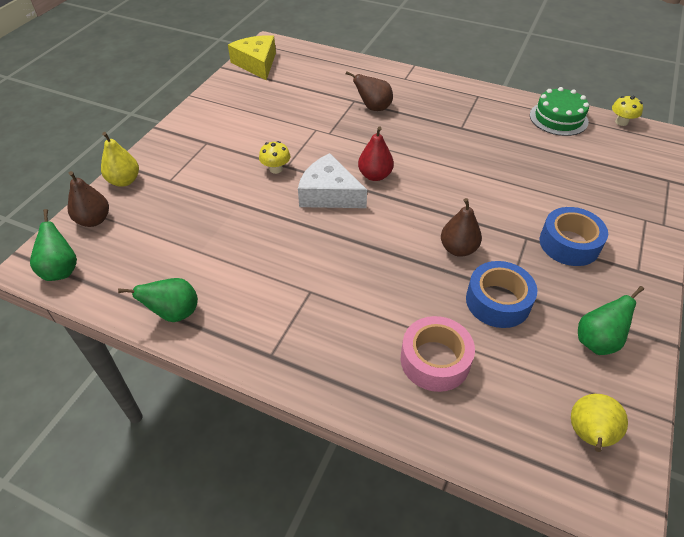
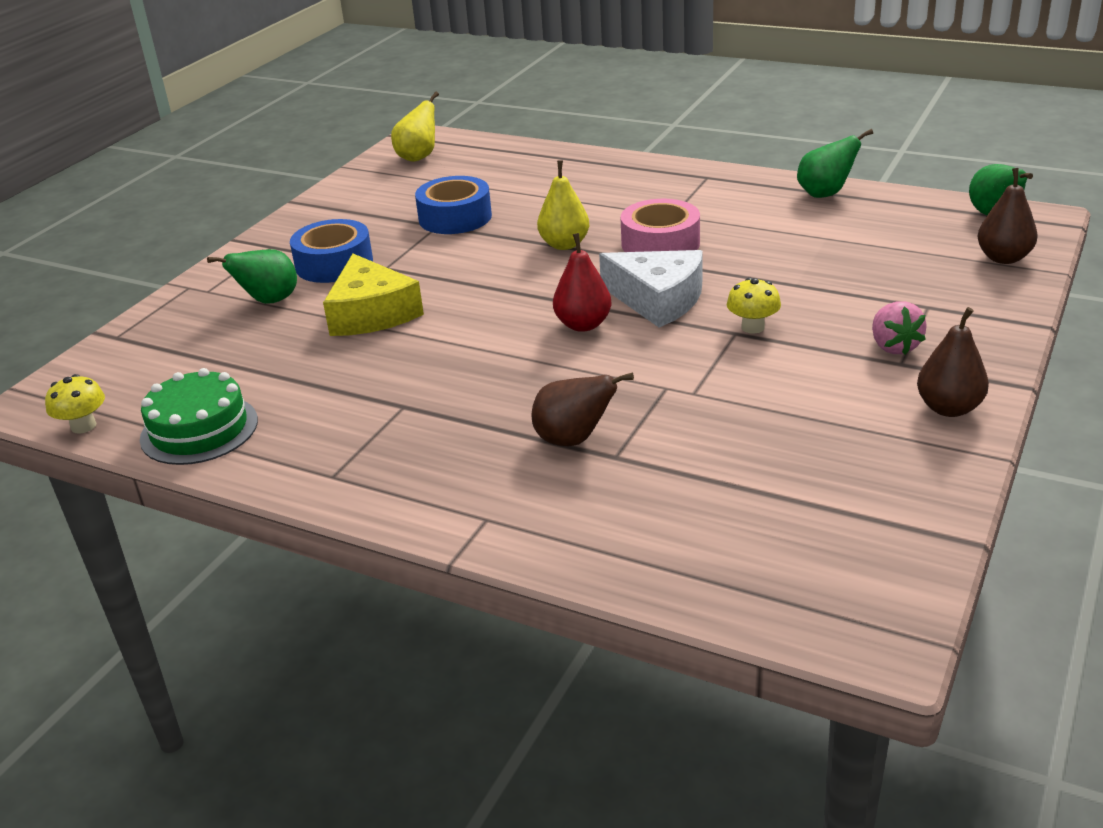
camera: 175 degrees left, 15 degrees down
yellow pear [101,132,139,187] -> yellow pear moved to [537,160,589,250]
yellow cheese [228,35,276,80] -> yellow cheese moved to [323,254,424,336]
pink tape [401,316,475,392] -> pink tape moved to [620,199,700,252]
brown pear [441,198,482,257] -> brown pear moved to [917,307,989,417]
green pear [578,286,644,355] -> green pear moved to [207,249,297,304]
none -> pink strawberry [872,301,927,355]

